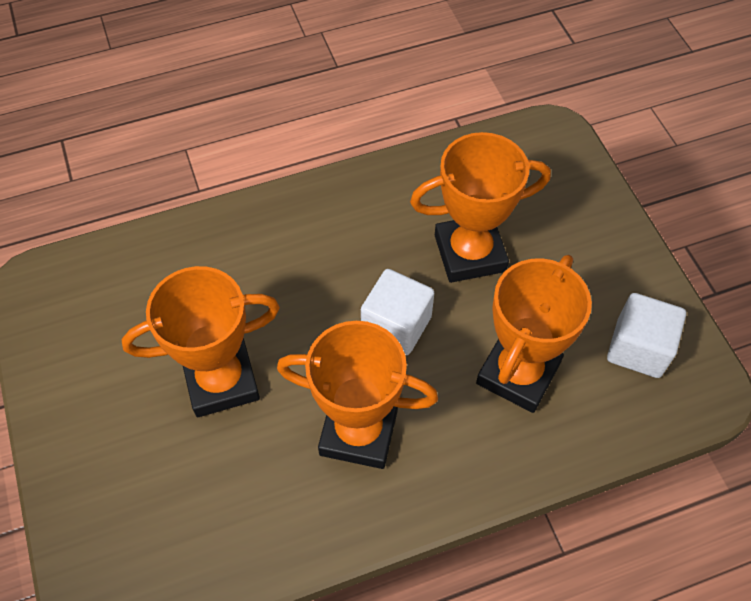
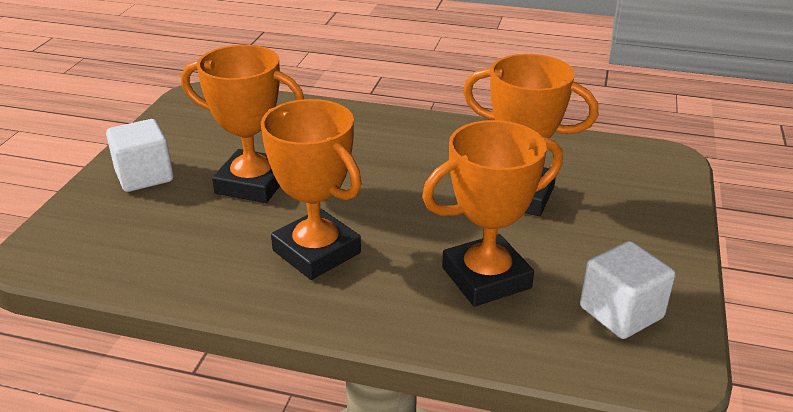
camera: 35 degrees right, 25 degrees down
white cube [361,269,434,355] -> white cube moved to [106,119,173,192]

